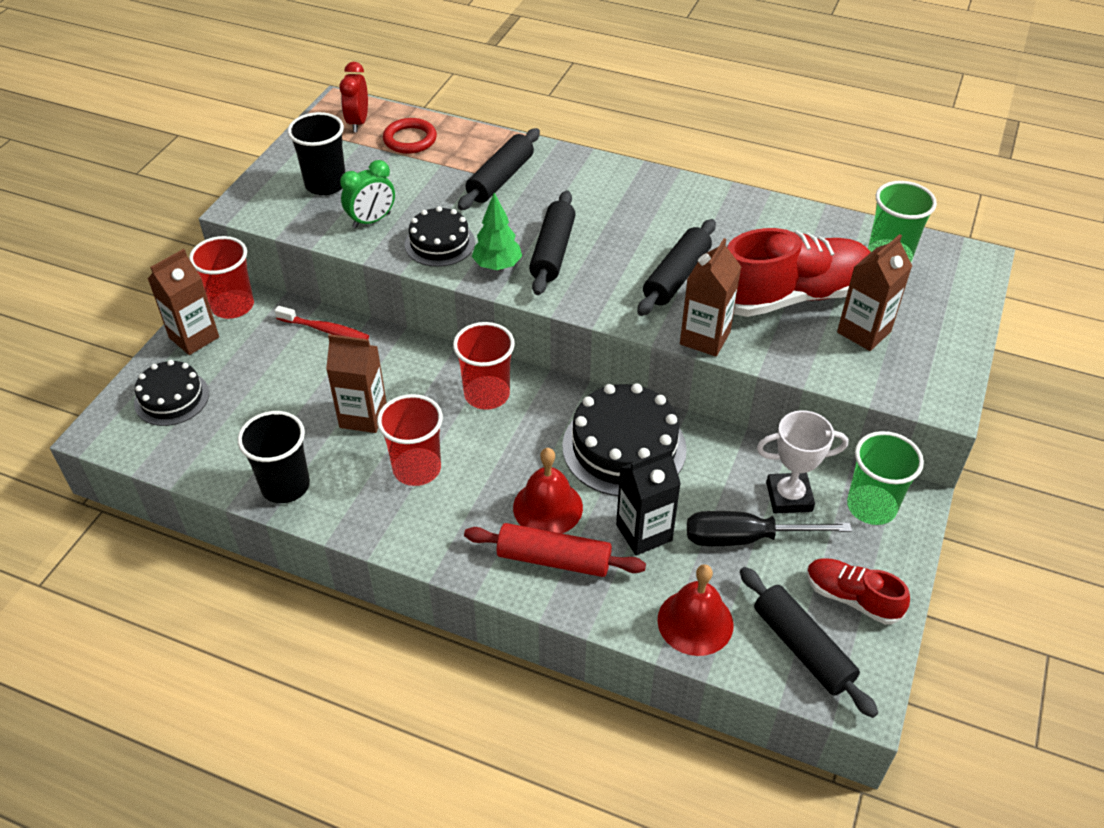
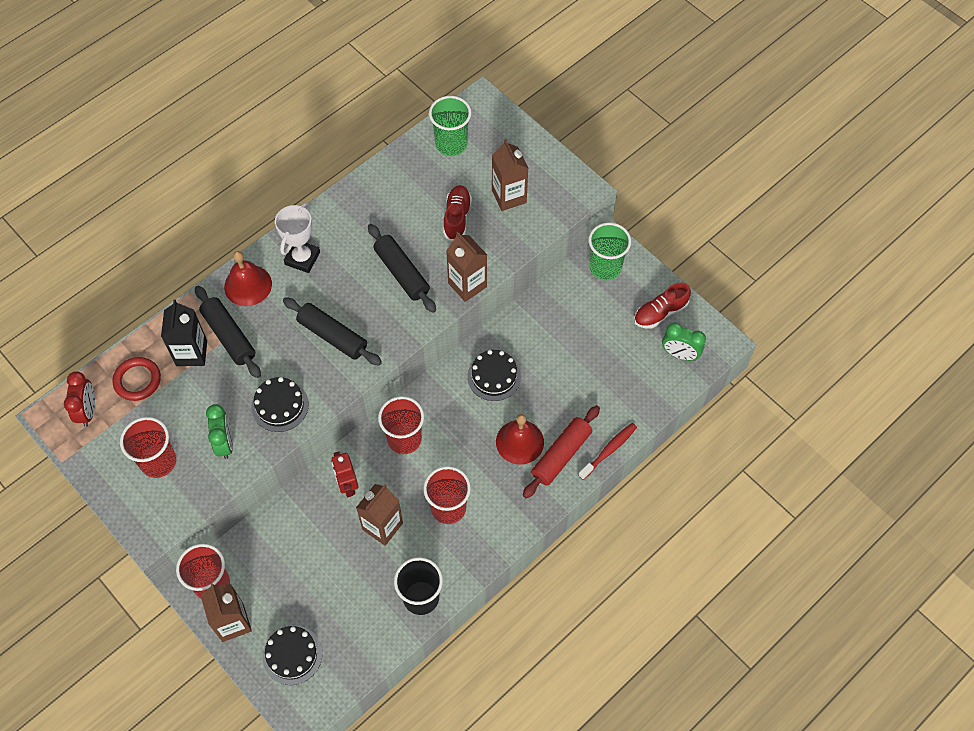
camera: 65 degrees left, 15 degrees up
red toothbrush [275,306,369,339] -> red toothbrush moved to [578,423,637,480]
black cup [288,112,345,195] -> red cup [120,417,176,478]
red clock [339,62,368,132] -> red clock turned 120 degrees counterclockwise [64,371,95,427]
green tree [472,193,522,270] -> none
black cake [562,383,687,496] -> black cake [467,350,521,401], size x0.61
black carton [616,448,681,555] -> black carton moved to [161,300,207,366]
red bell [657,564,734,656] -> red bell moved to [224,251,272,306]
black screwdriver [687,511,852,546] -> none
red shoe [727,228,871,317] -> red shoe [443,185,472,242], size x0.53
black rolling pin [740,567,878,718] -> green clock [662,323,706,361]
white trophy [757,410,848,513] -> white trophy moved to [275,203,320,273]
none -> red robot [331,451,358,497]

